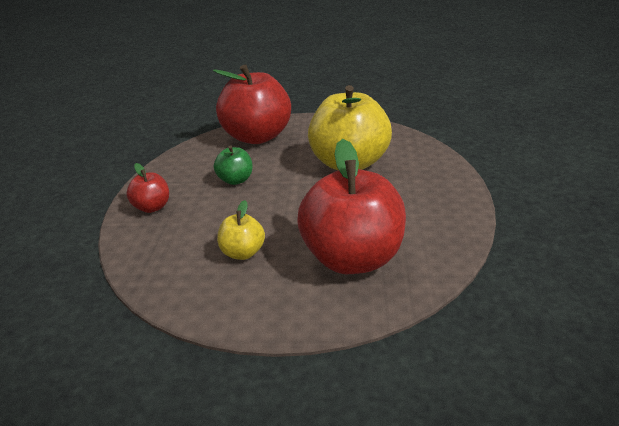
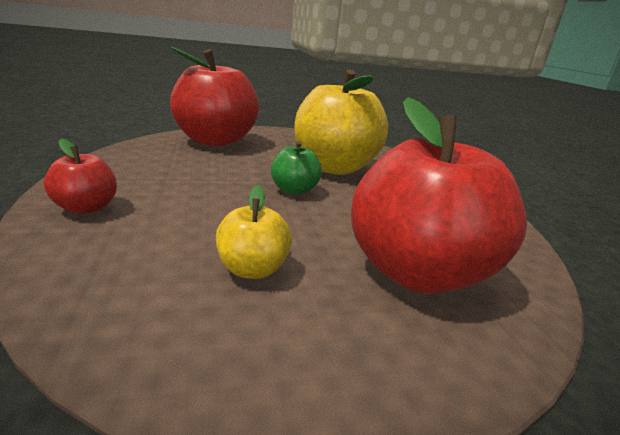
camera: 20 degrees left, 5 degrees down
green apple [214,145,253,185] -> green apple moved to [271,141,322,195]

